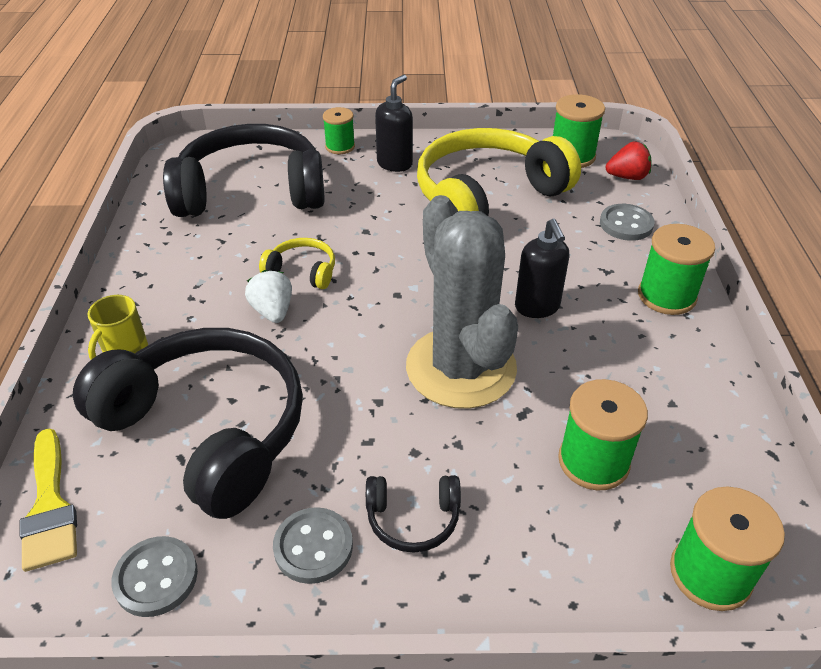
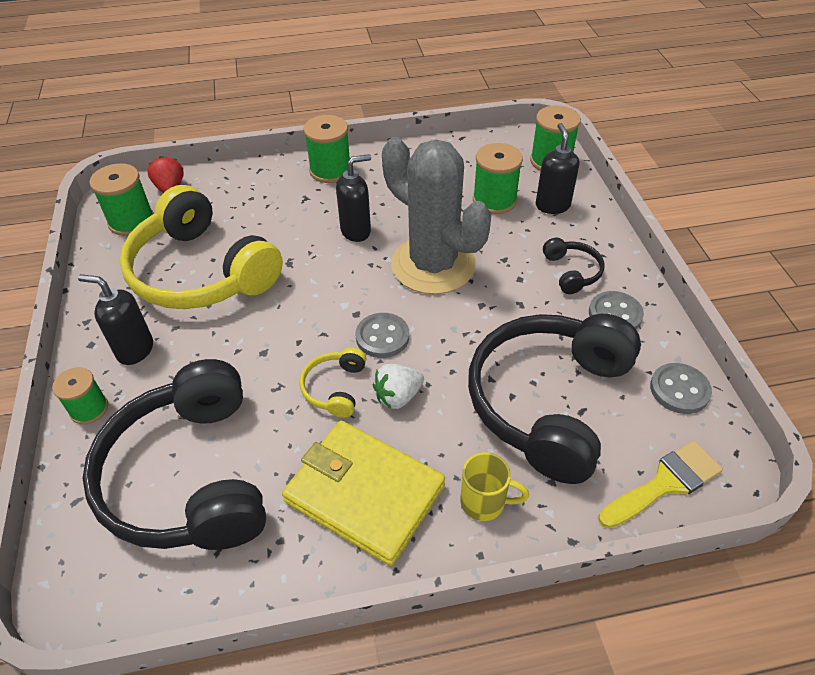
camera: 100 degrees left, 5 degrees up
grey cactus [406,195,518,409] -> grey cactus turned 75 degrees clockwise [382,137,491,294]
grey button [600,204,655,241] -> grey button moved to [355,313,409,358]
none -> yellow wallet [282,421,445,566]
none -> black soap dispenser [536,123,579,214]

